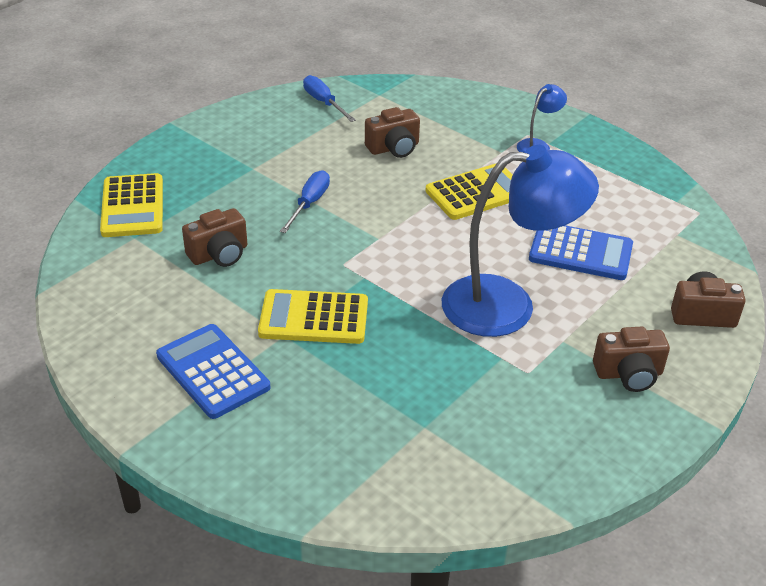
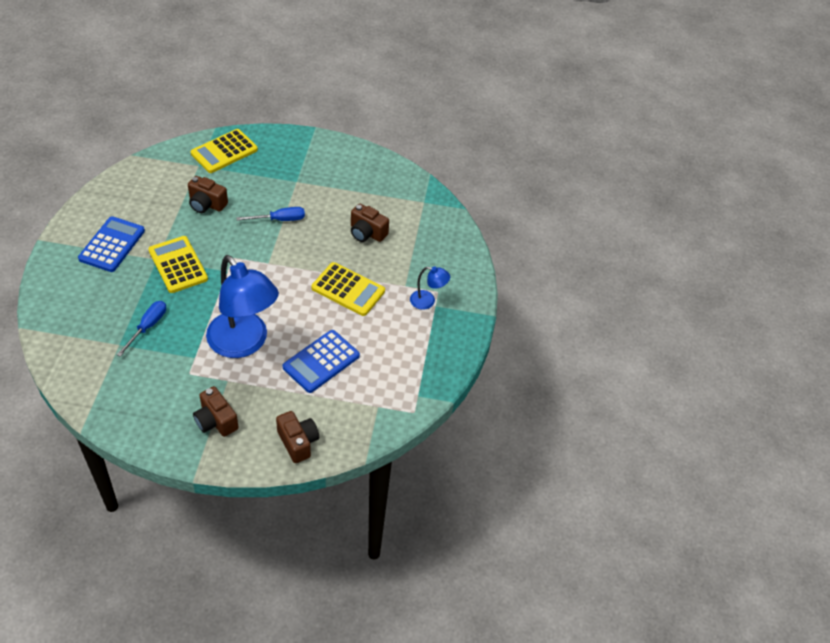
camera: 55 degrees right, 10 degrees up
blue screwdriver [303,75,356,122] -> blue screwdriver moved to [117,301,166,357]
blue calculator [529,225,633,280] -> blue calculator turned 60 degrees clockwise [282,330,360,393]

